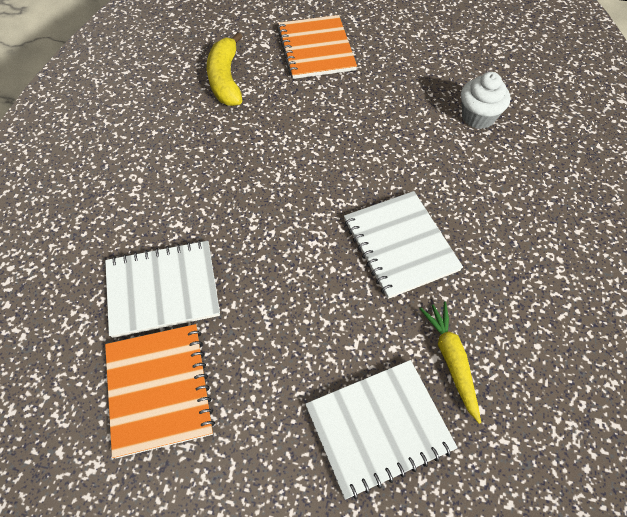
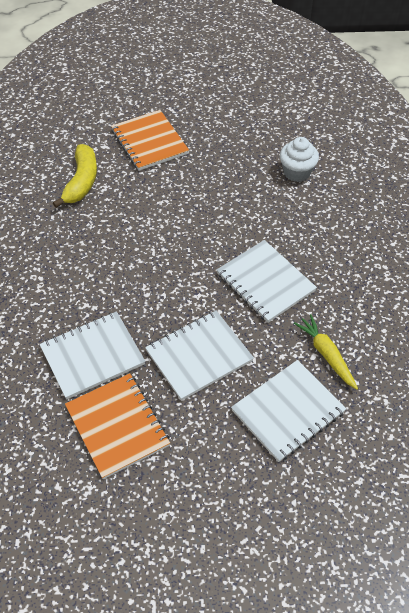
camera: 15 degrees left, 5 degrees down
yellow banana [207,32,242,106] -> yellow banana turned 150 degrees counterclockwise [53,144,97,208]
none -> white notebook [145,310,254,401]

